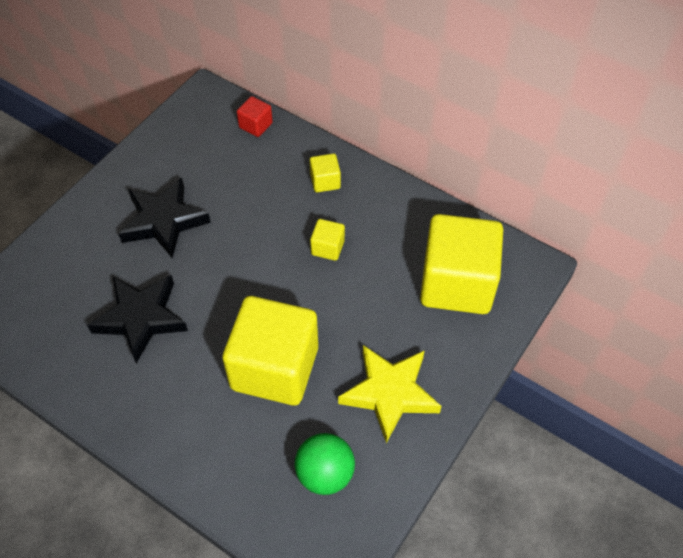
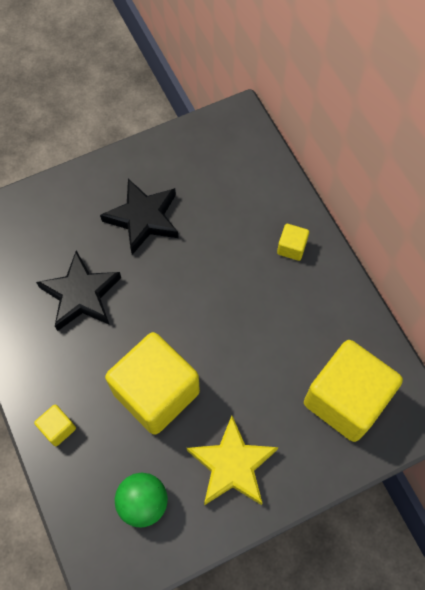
camera: 30 degrees right, 10 degrees up
red cube [237,96,273,137] -> none
yellow cube [310,219,345,261] -> yellow cube moved to [34,405,76,446]

